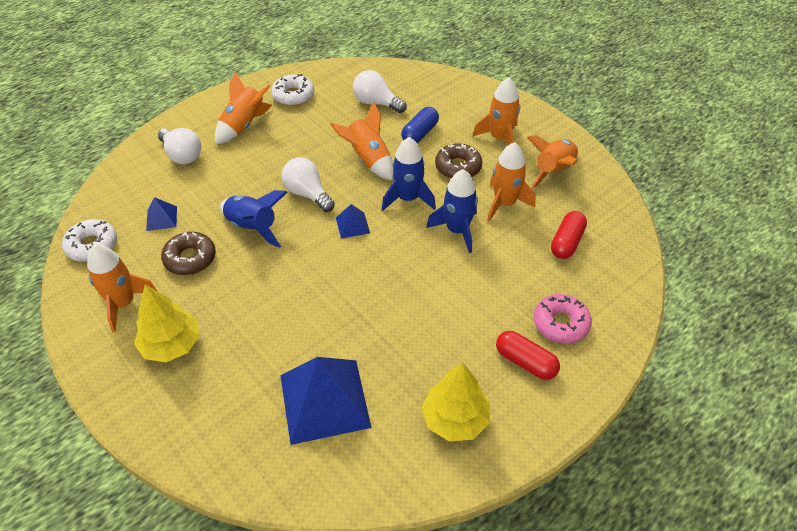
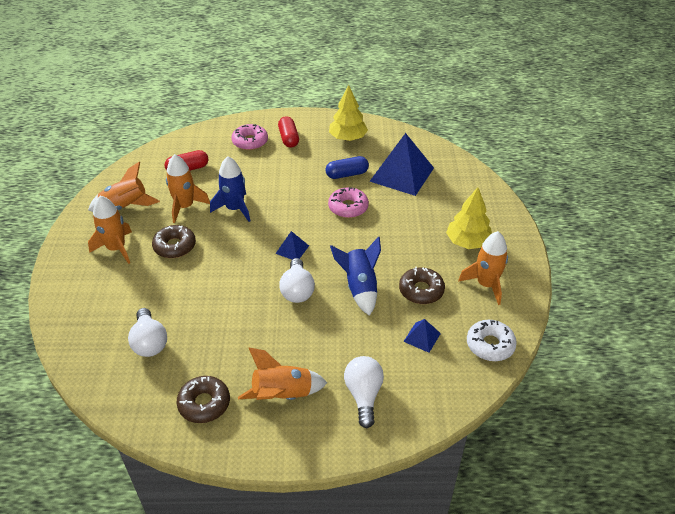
camera: 140 degrees left, 5 degrees down
white donut [271,74,314,106] -> brown donut [177,376,230,423]
orange rocket [330,102,393,181] -> none
blue rocket [382,137,436,210] -> none
blue capsule [401,107,439,143] -> blue capsule moved to [325,156,369,179]
none -> pink donut [328,187,369,218]

